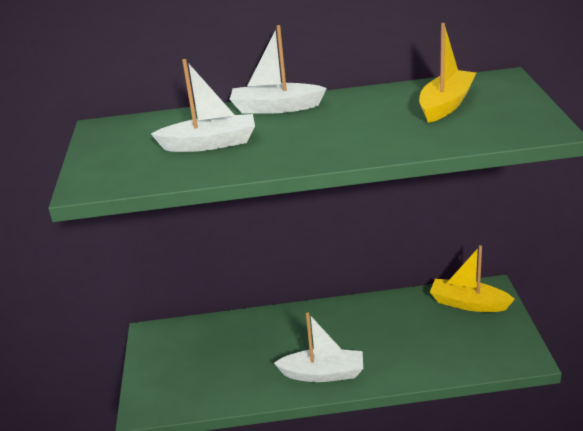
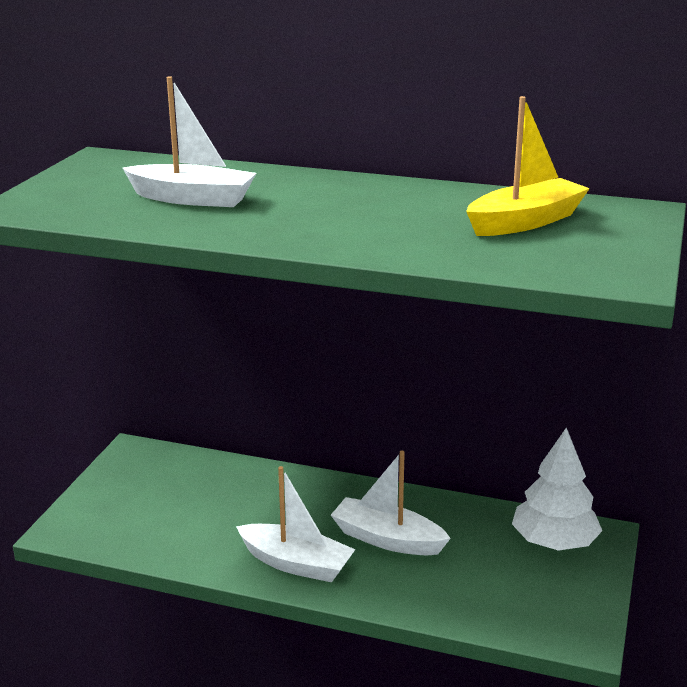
camera: 20 degrees right, 5 degrees down
white boat [230,25,327,114] -> white boat moved to [331,451,451,555]
yellow boat [430,245,515,312] -> white tree [512,428,602,551]

